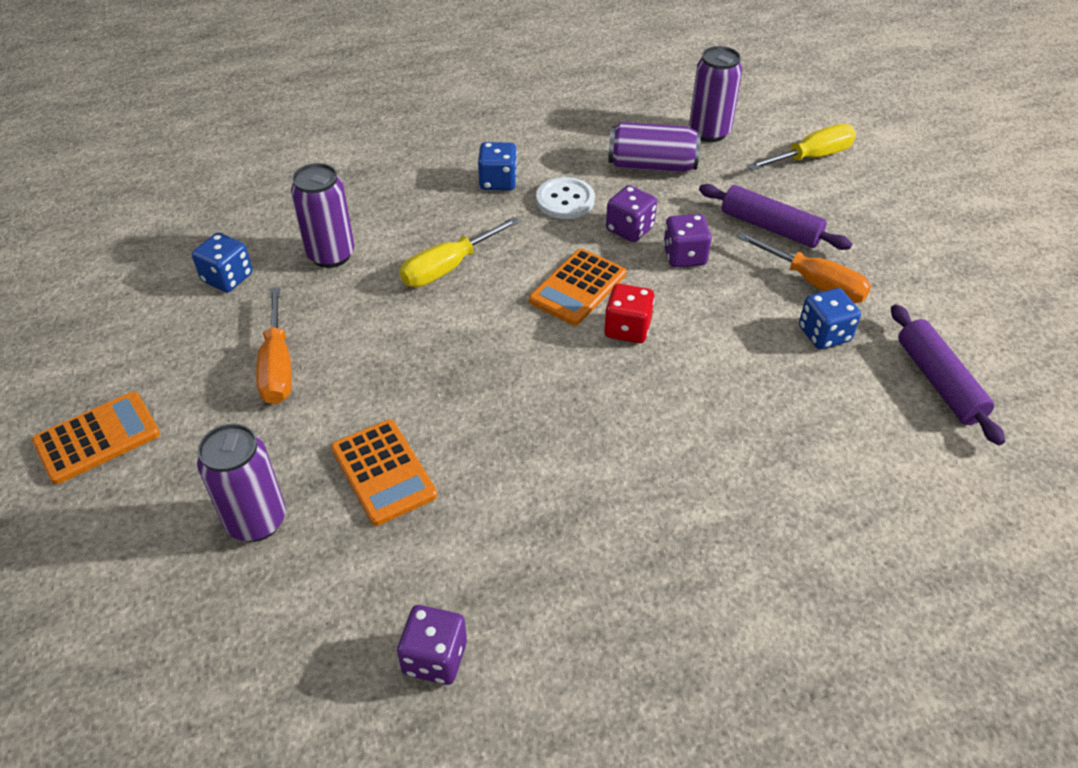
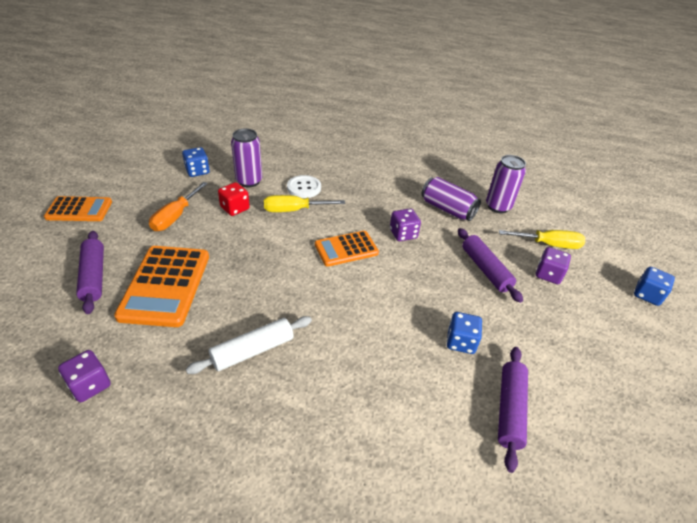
camera: 30 degrees right, 5 degrees down
purple can [197,424,286,542] -> purple rolling pin [76,231,104,314]
orange calculator [331,419,437,526] -> orange calculator [114,246,209,327], size x1.59
blue dice [478,142,517,190] -> blue dice moved to [634,267,675,306]
white button [536,177,595,219] -> white button moved to [287,175,321,198]
red dice [604,284,654,343] -> red dice moved to [218,182,250,216]
purple dice [663,214,712,268] -> purple dice moved to [536,247,571,284]
orange screwdriver [737,232,871,303] -> none
none -> white rolling pin [186,316,312,374]

